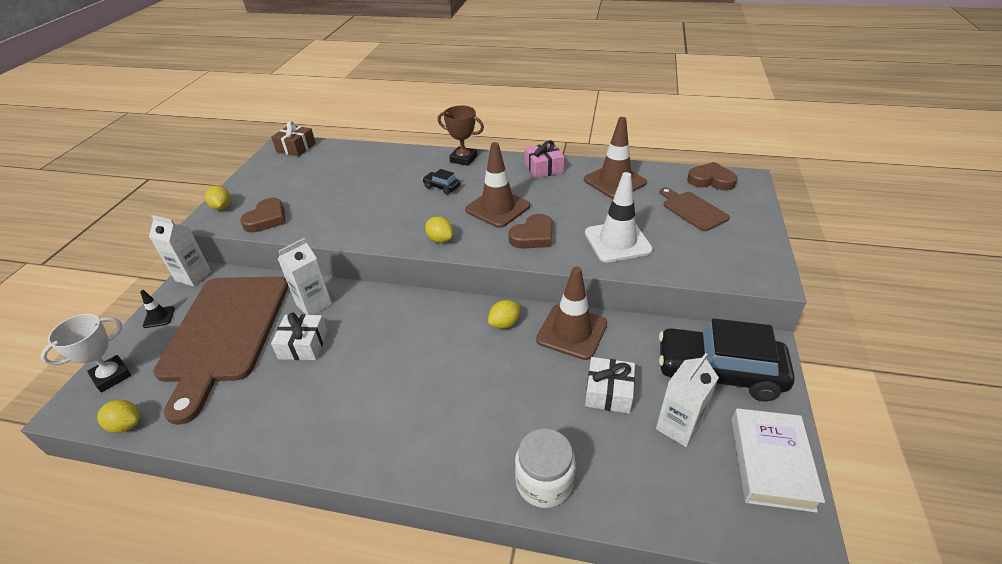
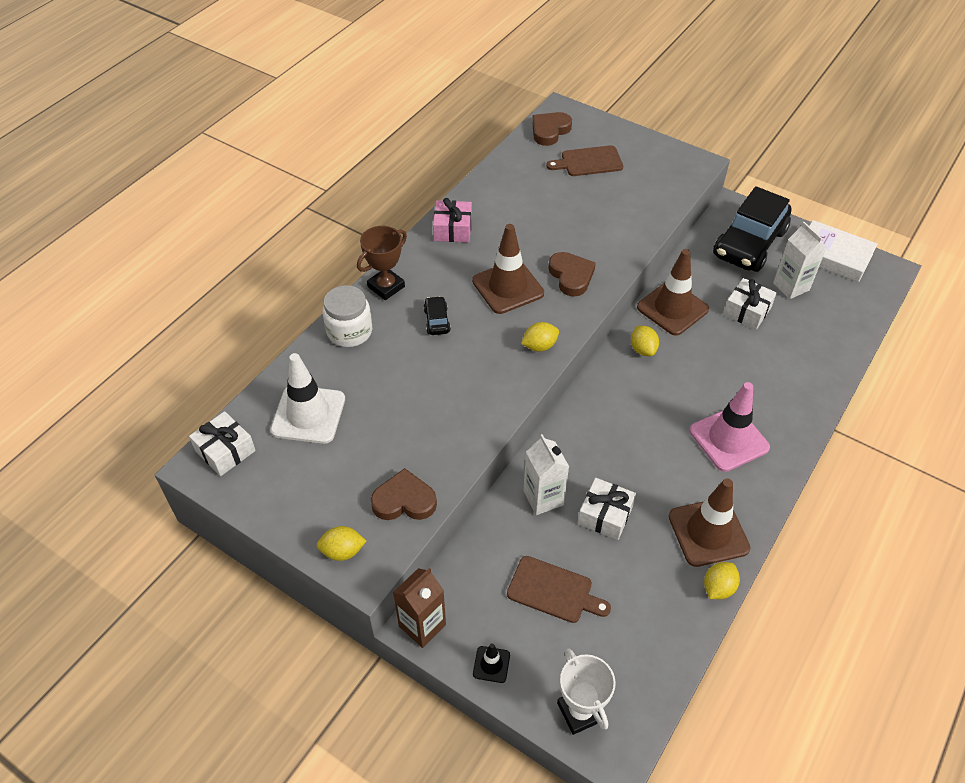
camera: 70 degrees left, 10 degrees up
yellow lemon [97,400,140,433] -> yellow lemon moved to [704,562,740,599]
white carton [149,215,211,286] -> brown carton [393,568,446,648]
brown cutting board [153,277,288,425] -> brown cutting board [507,556,611,623], size x0.46
brown heart [240,198,286,233] -> brown heart turned 45 degrees counterclockwise [371,468,437,520]
brown gift [271,121,316,157] -> white gift [189,411,256,476]
black car [422,169,460,194] -> black car turned 120 degrees clockwise [423,296,451,335]
white jar [515,429,576,508] -> white jar moved to [323,285,372,347]
brown traffic cone [584,117,647,199] -> brown traffic cone moved to [669,478,751,567]
white traffic cone [585,172,653,263] -> white traffic cone moved to [270,353,345,444]
none -> pink traffic cone [690,382,770,472]

